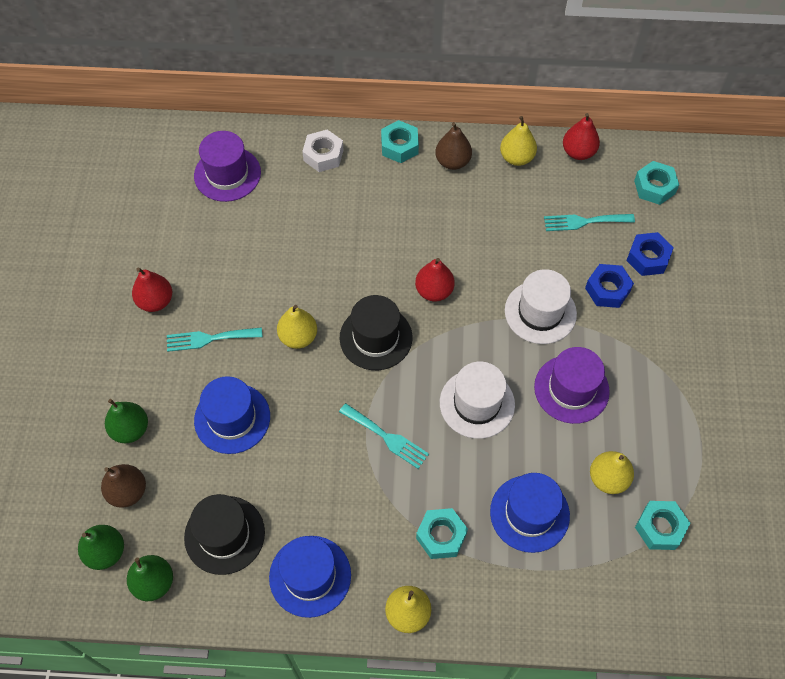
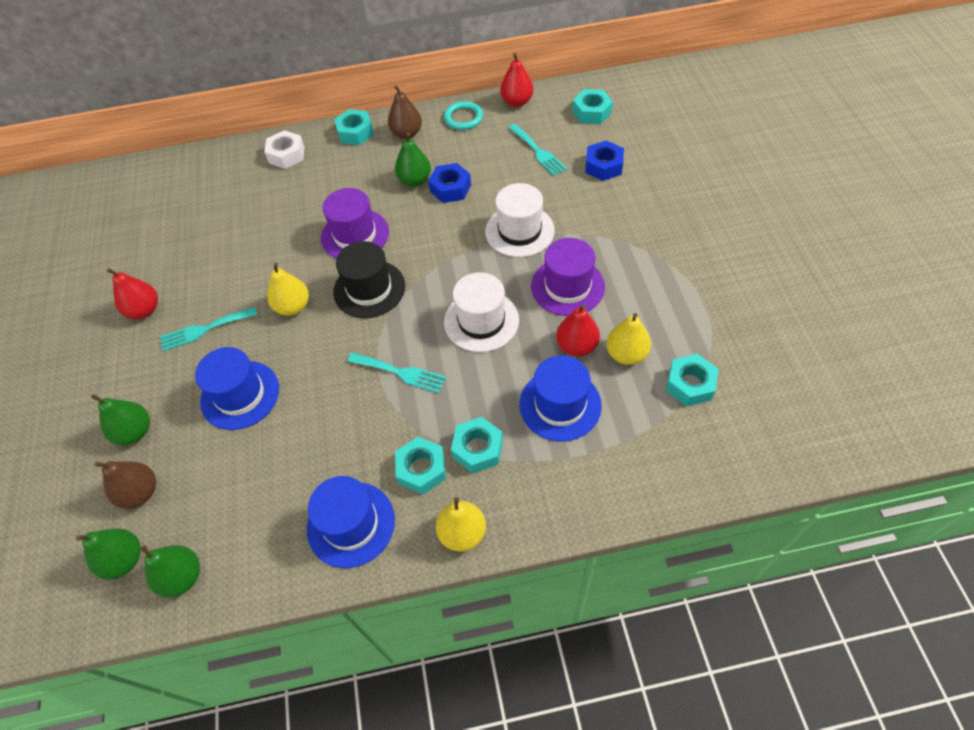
camera: 10 degrees left, 5 degrees down
black hat [184,494,265,575] -> none
purple hat [194,131,261,202] -> purple hat moved to [321,188,389,259]
red pear [415,258,455,301] -> red pear moved to [556,304,600,356]
yellow pear [500,116,537,166] -> turquoise ring [444,101,483,130]
turquoise fork [544,214,635,231] -> turquoise fork turned 105 degrees counterclockwise [508,124,567,176]
blue nut [585,264,634,308] -> blue nut moved to [428,163,471,203]
none -> green pear [395,132,431,186]
none -> turquoise nut [395,437,446,495]

